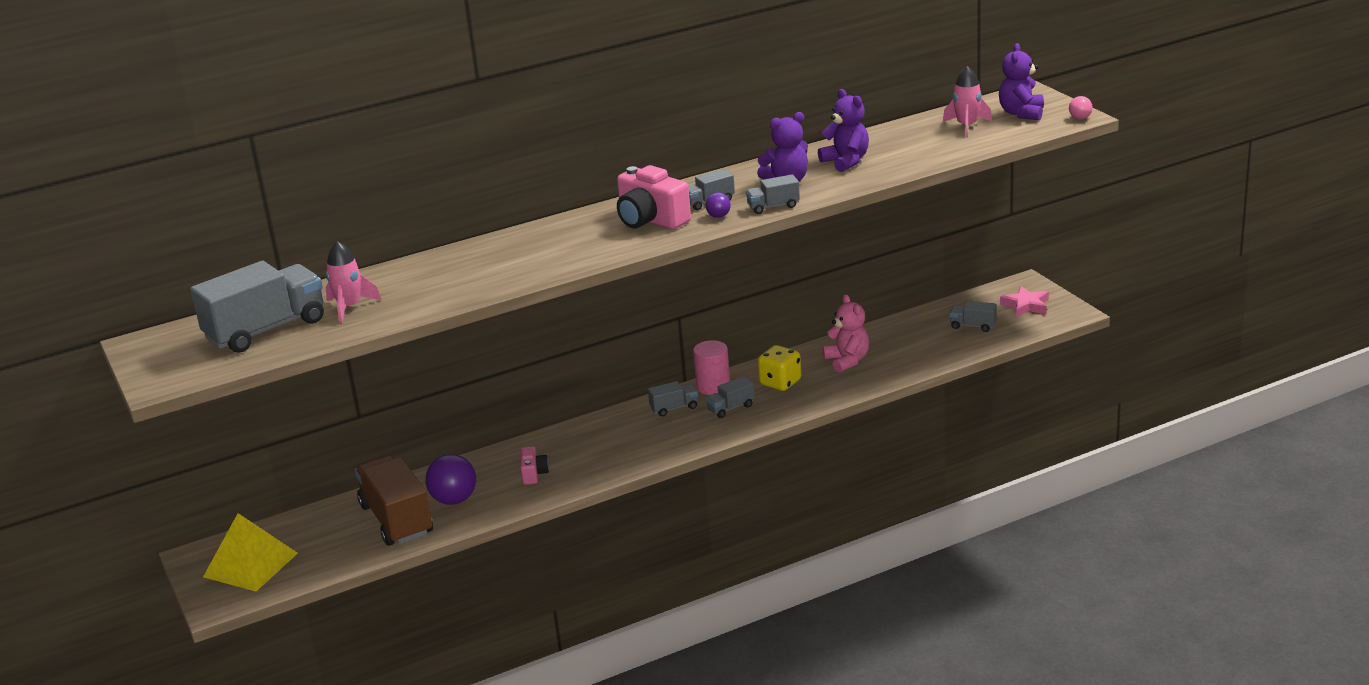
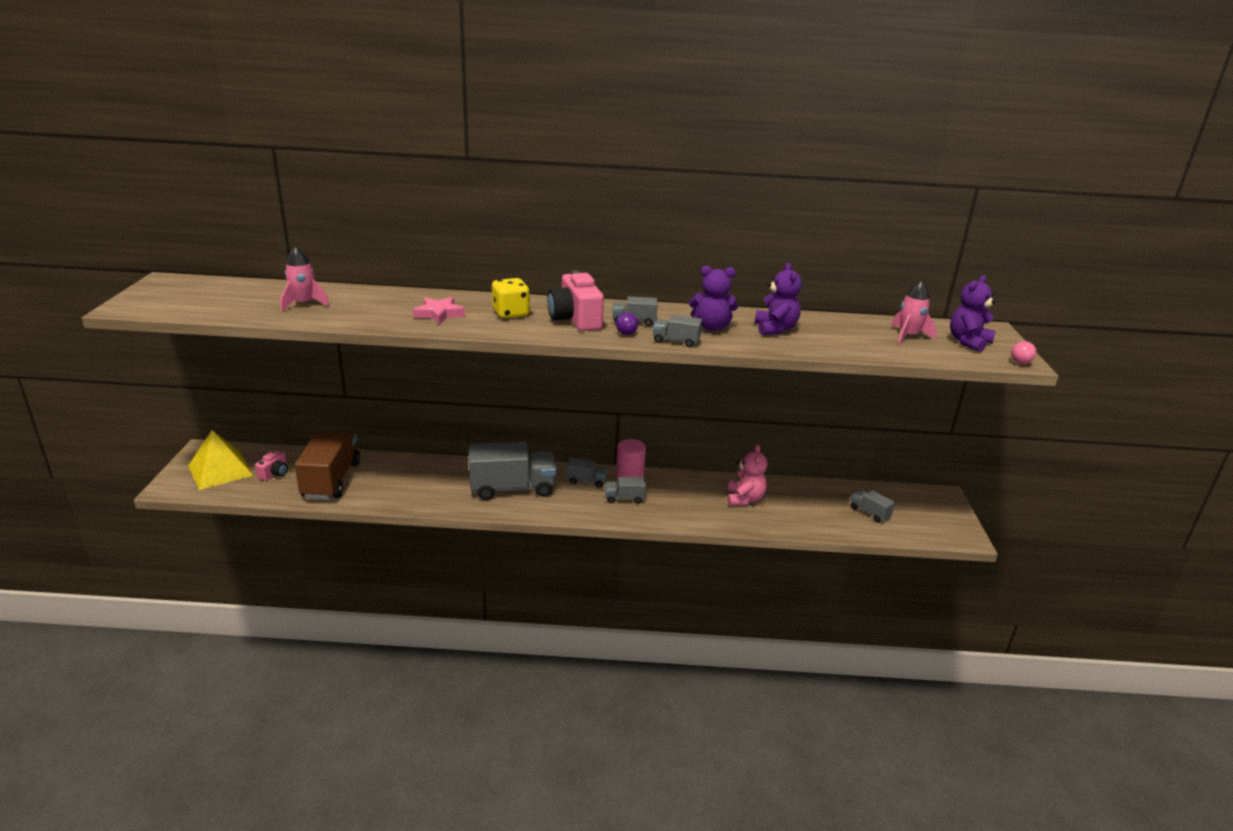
camera: 25 degrees right, 0 degrees up
grey truck [190,261,324,353] -> grey truck moved to [468,442,556,500]
purple ball [425,454,476,505] -> none
pink camera [520,446,549,485] -> pink camera moved to [255,451,288,481]
yellow dice [758,345,801,391] -> yellow dice moved to [492,278,530,318]
pink star [1000,286,1049,317] -> pink star moved to [413,297,465,325]

